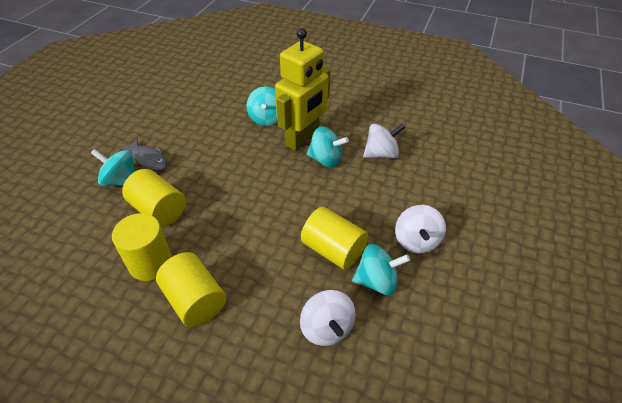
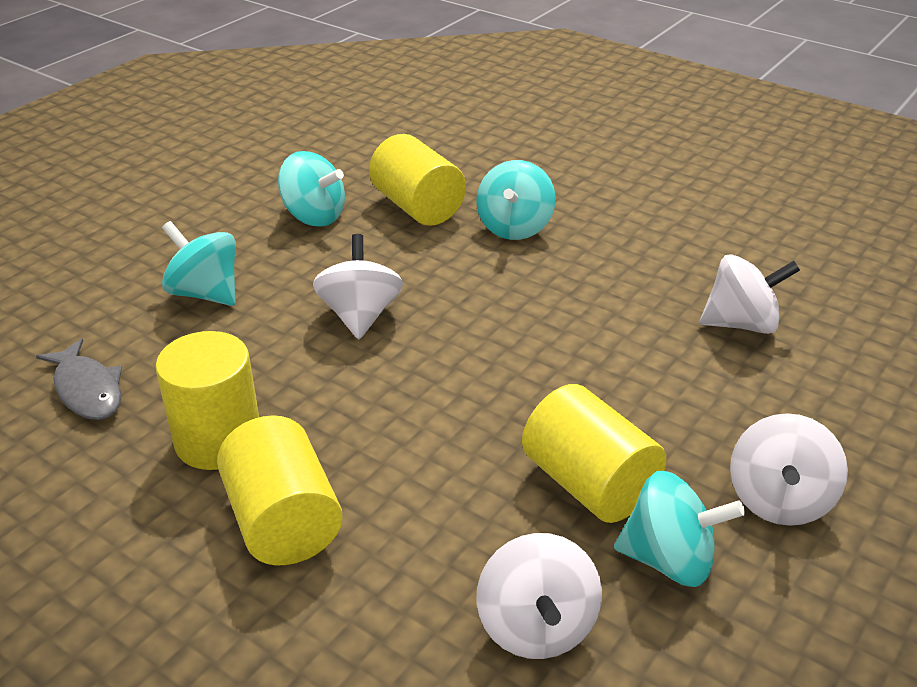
camera: 15 degrees right, 10 degrees down
grey fish [120,139,167,171] -> grey fish moved to [36,338,122,420]
yellow cylinder [122,169,186,227] -> yellow cylinder moved to [369,134,466,226]
yellow robot [275,28,331,151] -> none
turquoise spinning top [307,126,349,168] -> turquoise spinning top moved to [278,151,345,227]
none -> white spinning top [313,234,403,339]

